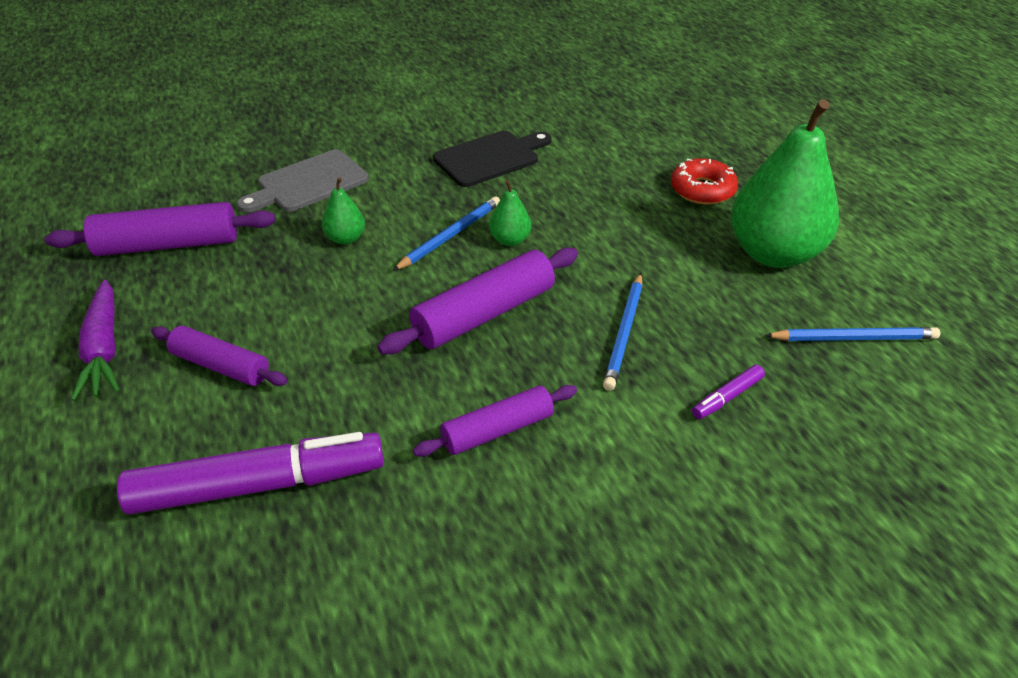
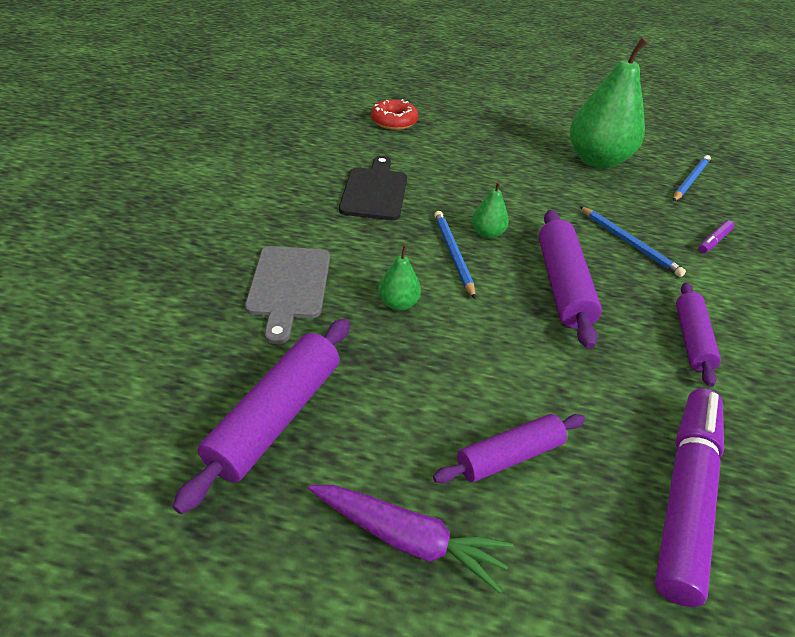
camera: 55 degrees left, 0 degrees up
red donut [671,158,738,205] -> red donut moved to [371,99,418,130]
purple marker [692,365,765,419] -> purple marker turned 45 degrees clockwise [698,220,735,253]

